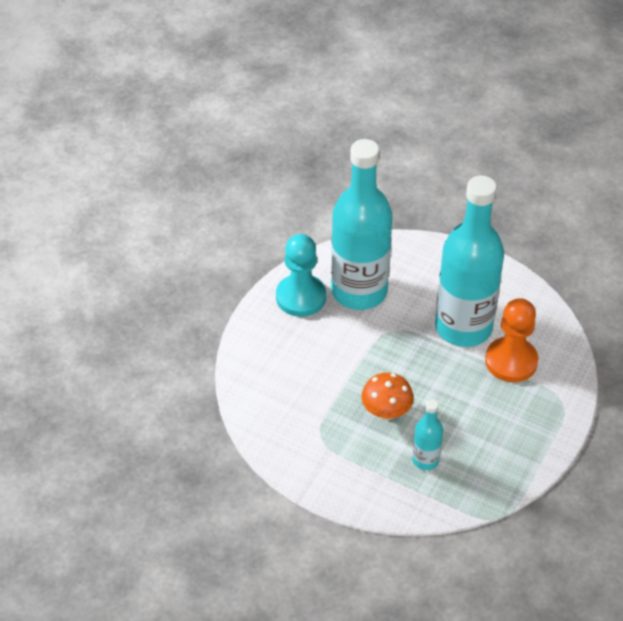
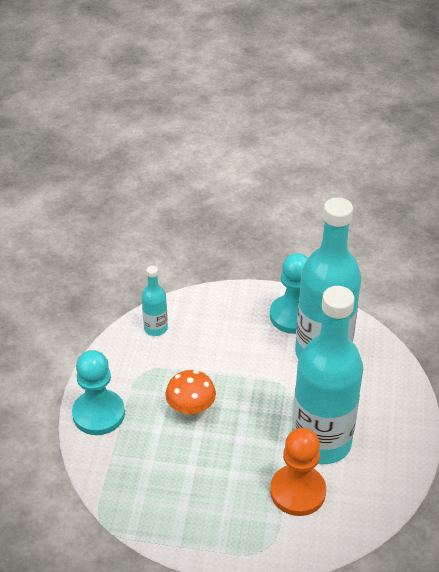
camera: 70 degrees right, 5 degrees down
turquoise bottle [412,399,443,470] -> turquoise bottle moved to [142,266,168,336]
none -> turquoise pawn [72,350,125,435]

